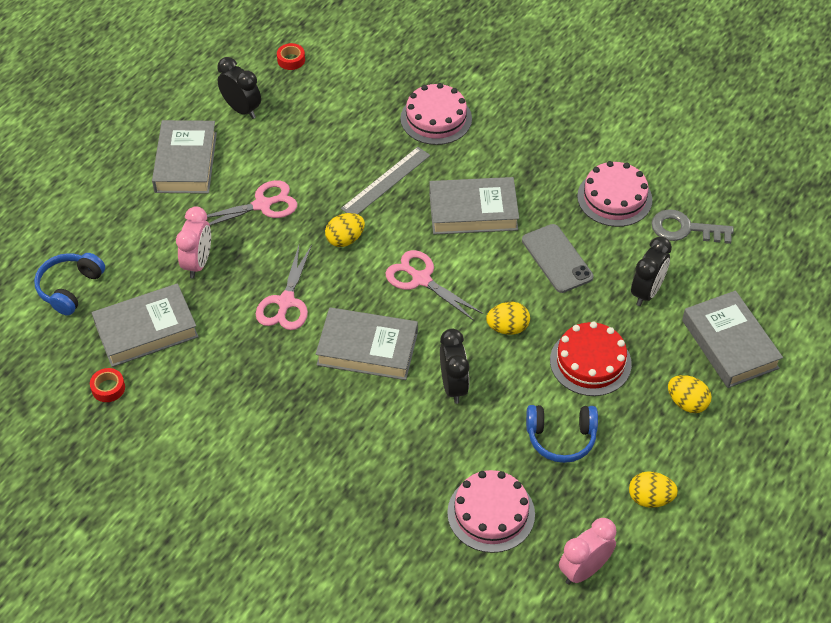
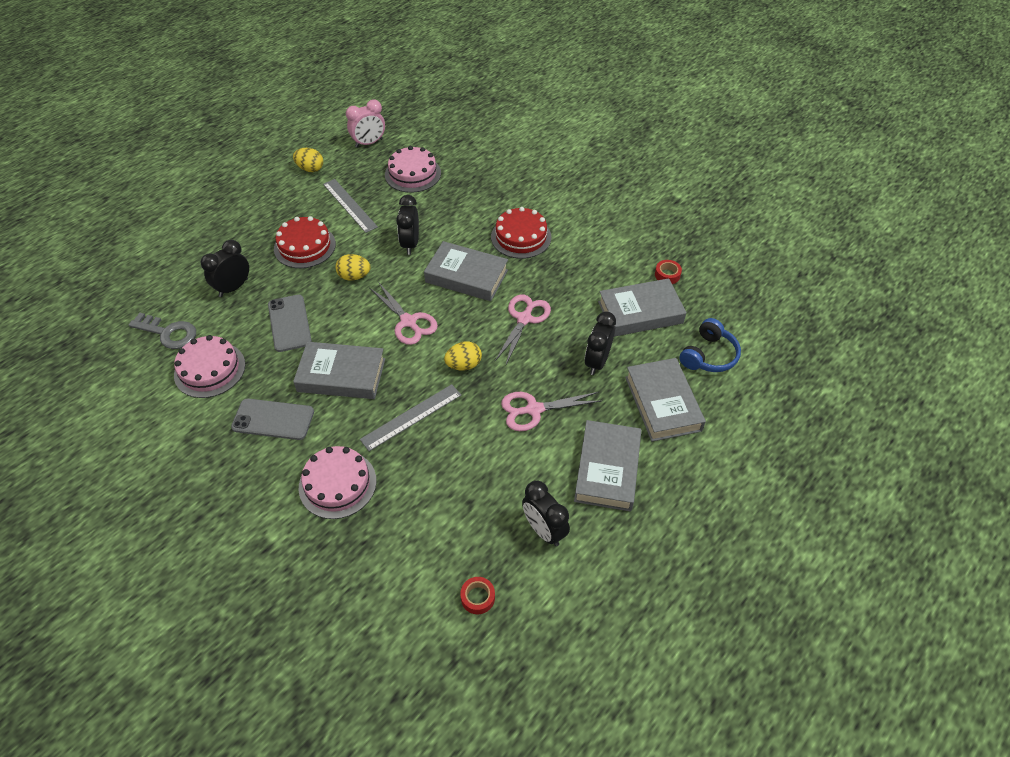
camera: 170 degrees left, 0 degrees up
pink clock [176,206,211,278] -> black clock [584,312,616,375]
blue headphones [526,405,598,463] -> grey ruler [323,179,378,233]
yellow egg [668,375,712,413] -> none
grey book [682,291,783,388] -> grey book moved to [625,358,706,442]
none -> grey phone [231,398,314,440]
none -> red cake [491,207,551,259]

